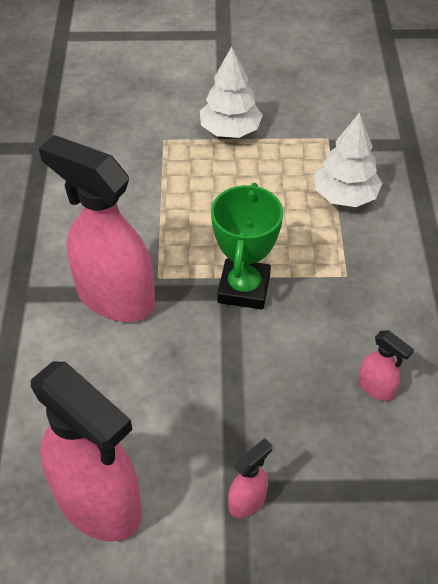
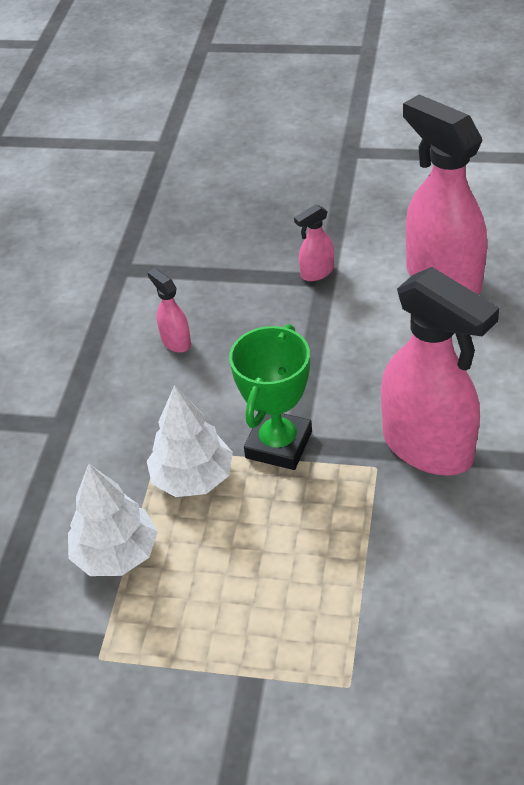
camera: 165 degrees left, 5 degrees down
white tree [200,46,263,138] -> white tree moved to [147,385,233,497]

